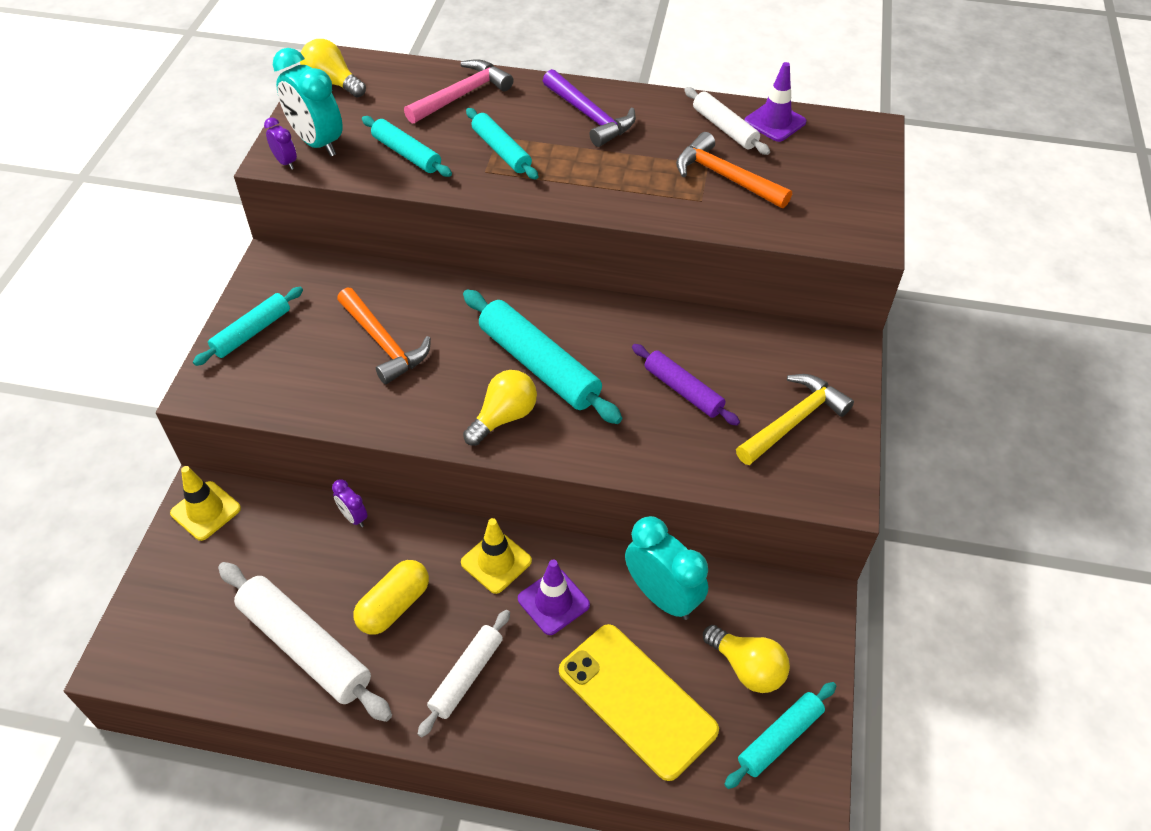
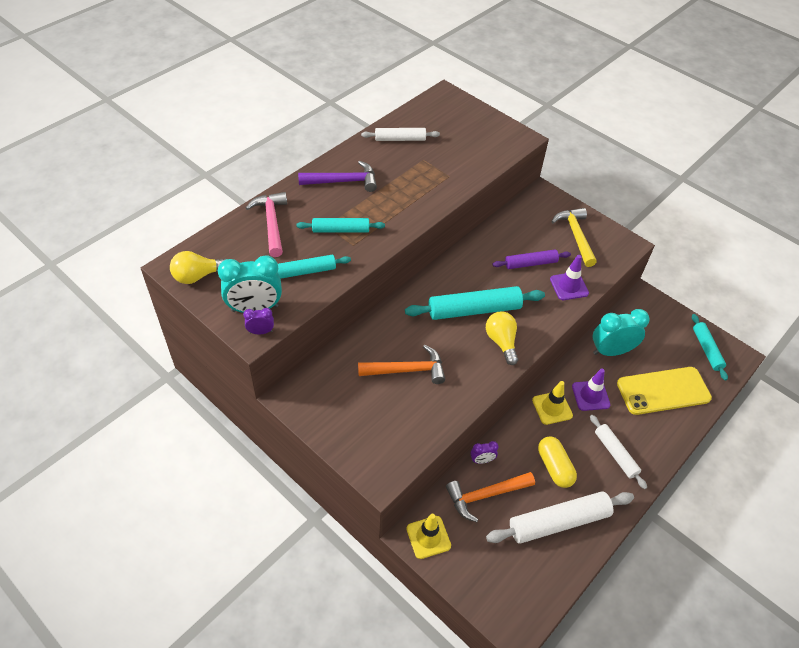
camera: 60 degrees left, 0 degrees up
turquoise rolling pin [193,287,303,366] -> none
orange hammer [676,132,792,208] -> orange hammer moved to [446,472,535,522]
yellow light bulb [703,625,790,693] -> none
purple traffic cone [744,62,806,142] -> purple traffic cone moved to [550,255,589,300]

